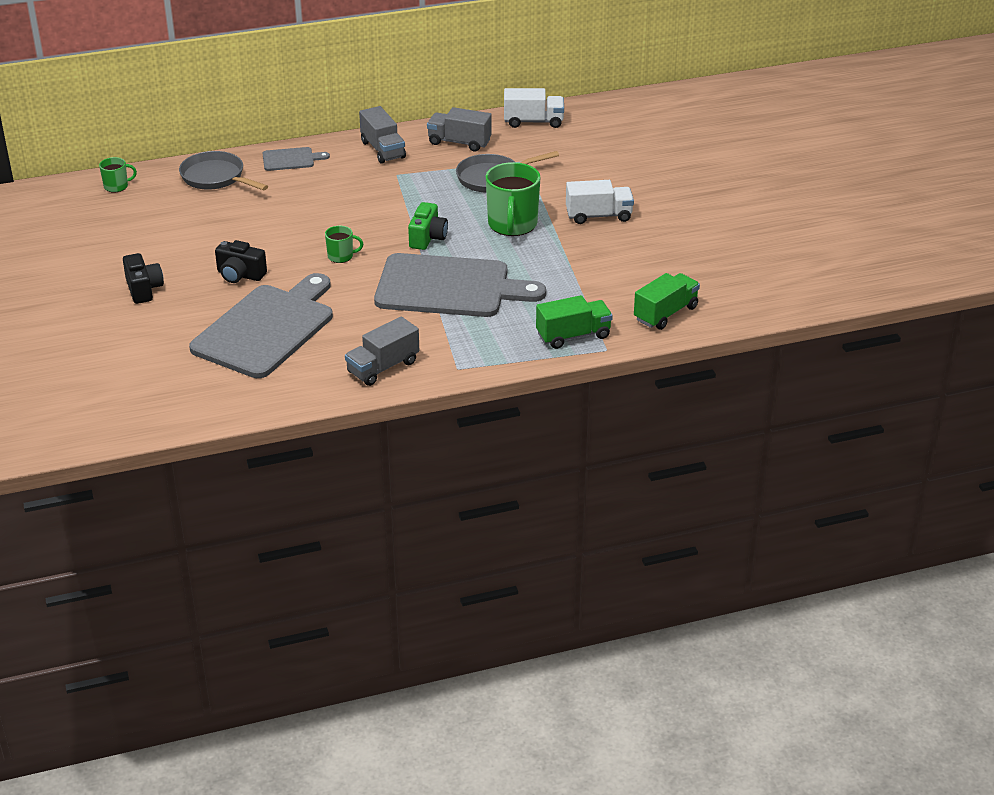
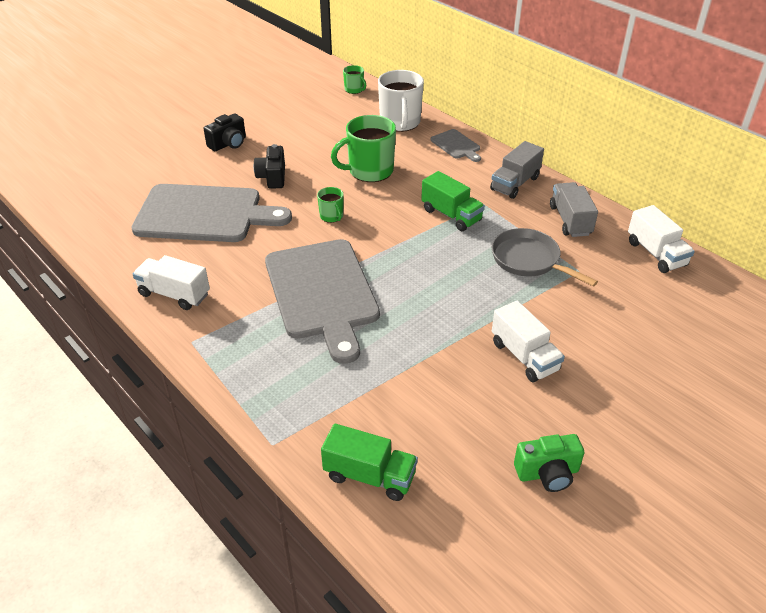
camera: 65 degrees right, 5 degrees up
grey pan [179,151,268,190] -> white mug [378,70,424,132]
grey truck [345,317,419,386] -> white truck [133,255,210,310]
green camera [408,202,448,250] -> green camera moved to [514,434,584,492]
green mug [486,162,540,236] -> green mug moved to [331,115,396,182]
green truck [536,295,613,349] -> green truck moved to [421,171,485,231]

